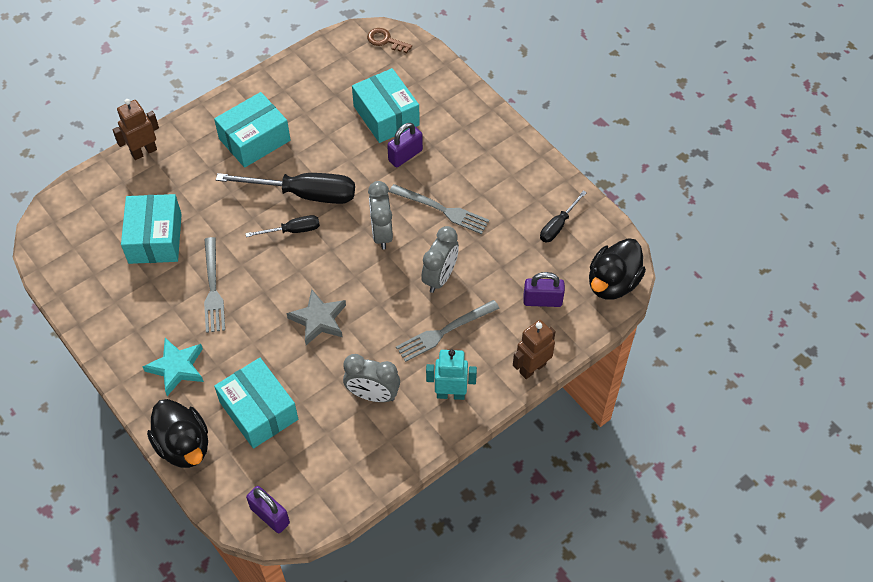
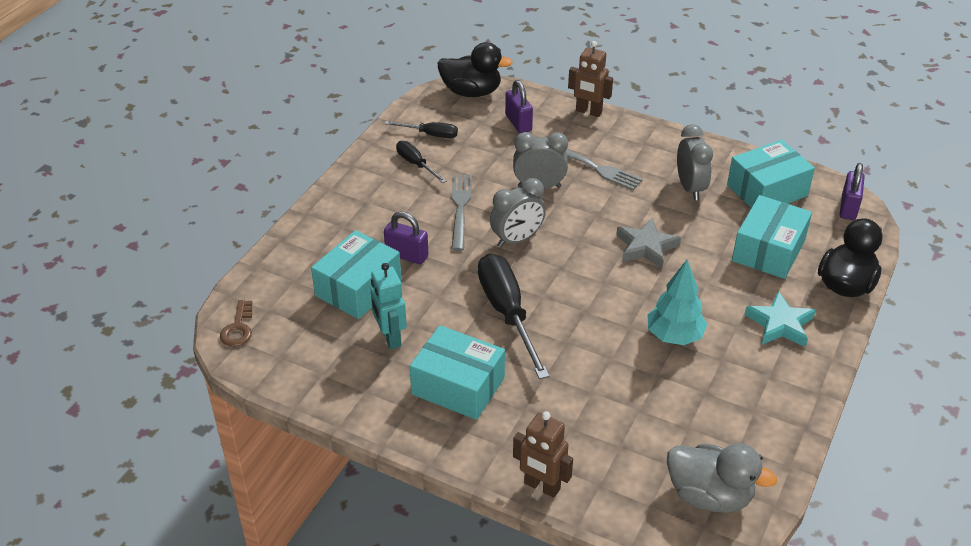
camera: 115 degrees left, 15 degrees down
turquoise box [121,194,182,264] -> turquoise box moved to [727,140,815,208]
grey fork [204,237,225,333] -> turquoise tree [647,260,708,345]
black screwdriver [245,215,320,237] -> black screwdriver moved to [396,141,446,183]
turquoise robot [426,349,477,400] -> turquoise robot moved to [370,263,407,349]
none -> grey duck [667,443,777,513]

